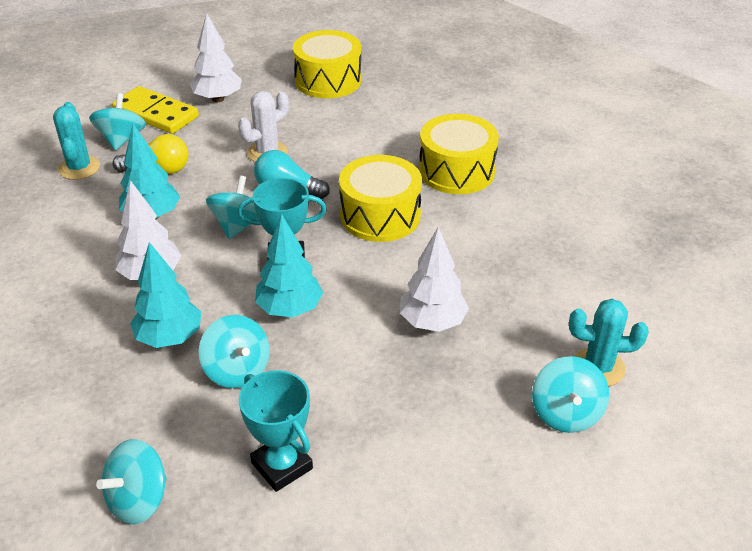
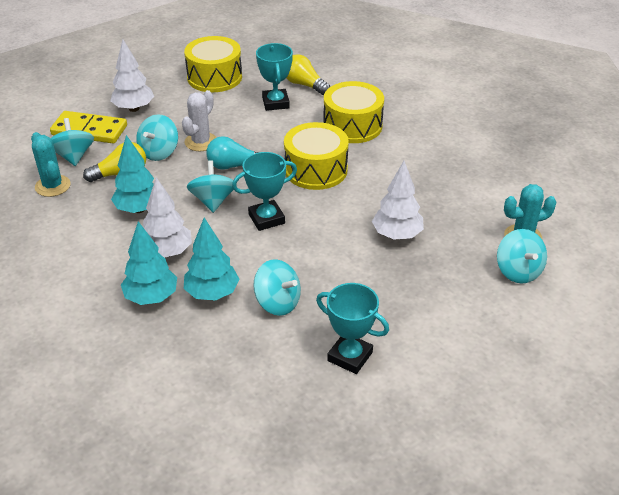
camera: 20 degrees left, 0 degrees up
turquoise spinning top [96,439,167,525] -> turquoise spinning top moved to [136,114,178,161]
turquoise tree [255,214,323,317] -> turquoise tree moved to [121,221,177,305]
none -> turquoise trophy [256,43,293,111]
none -> yellow light bulb [286,54,330,95]

